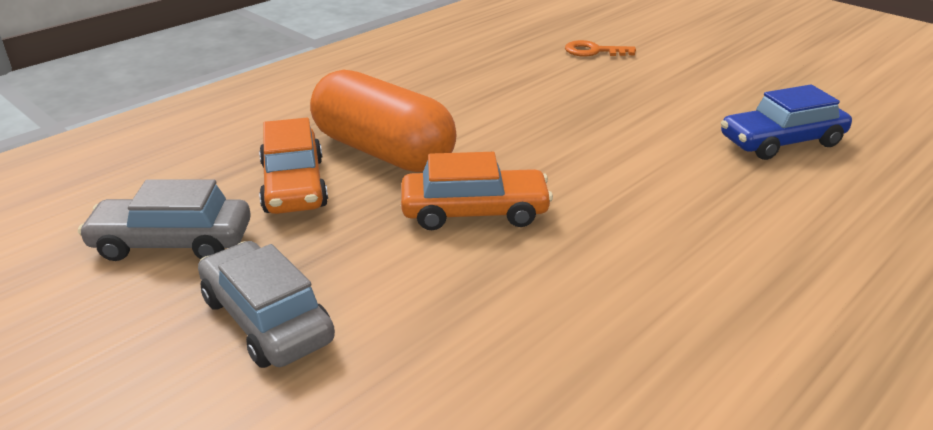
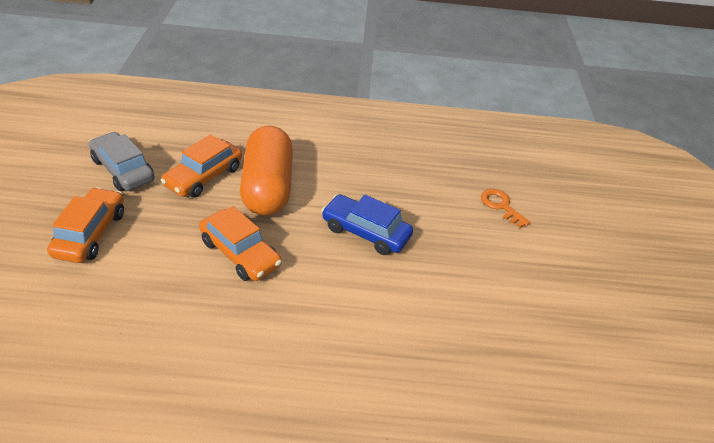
camera: 45 degrees right, 10 degrees up
grey car [198,241,335,368] -> orange car [47,187,124,263]
blue car [721,85,852,160] -> blue car moved to [321,194,413,255]

